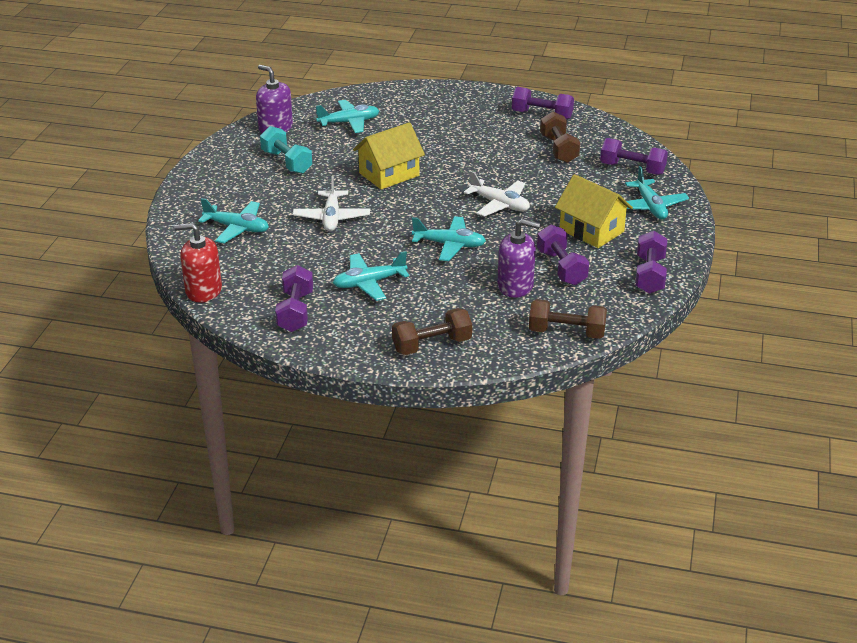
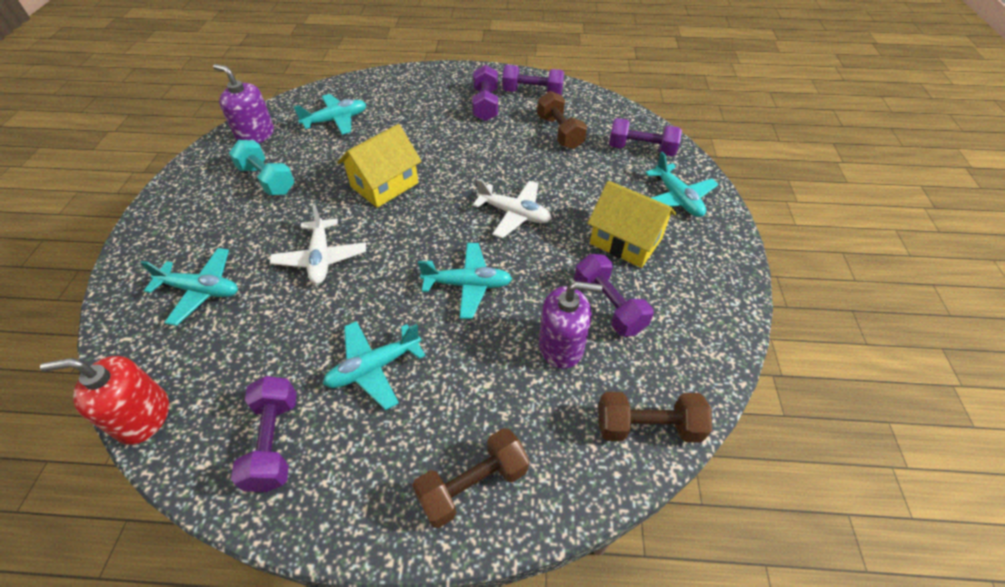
camera: 10 degrees left, 15 degrees up
purple dumbbell [635,231,667,294] -> purple dumbbell moved to [472,65,498,121]

